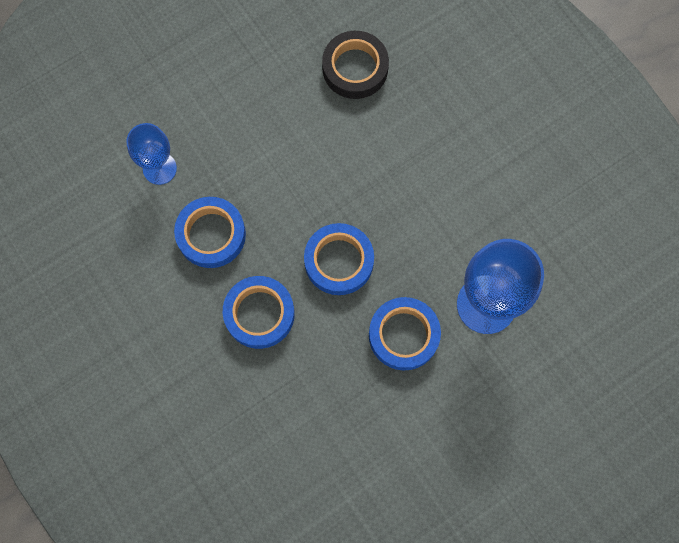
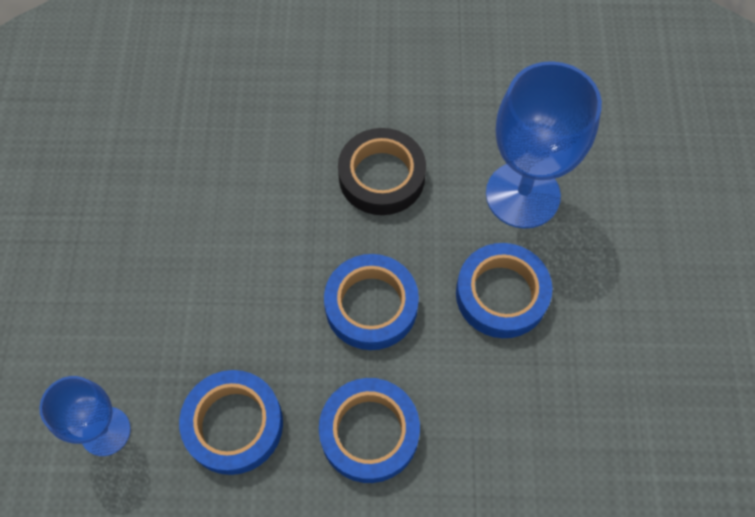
camera: 55 degrees left, 10 degrees down
black tape [322,31,389,99] -> black tape moved to [338,128,426,215]

